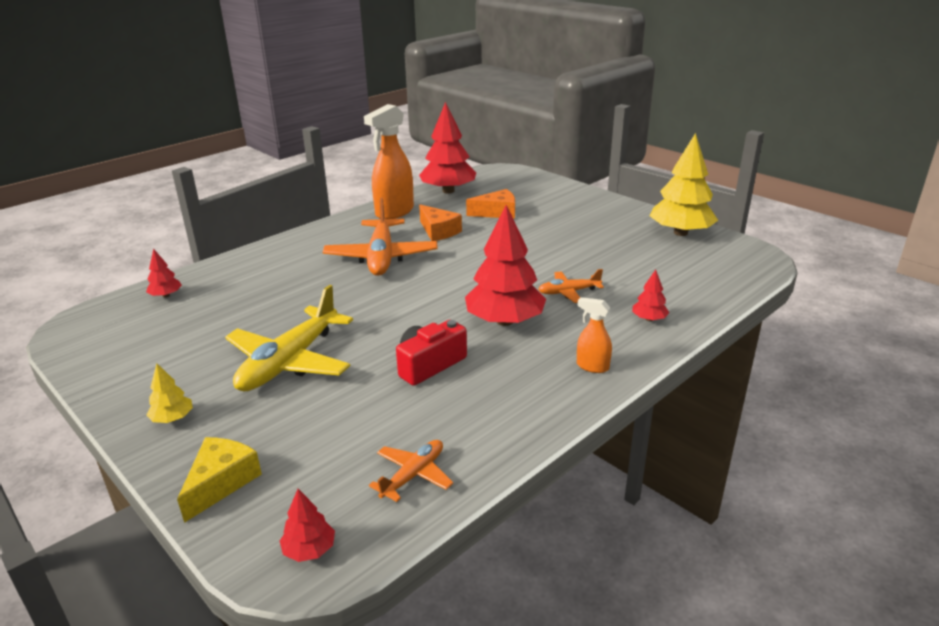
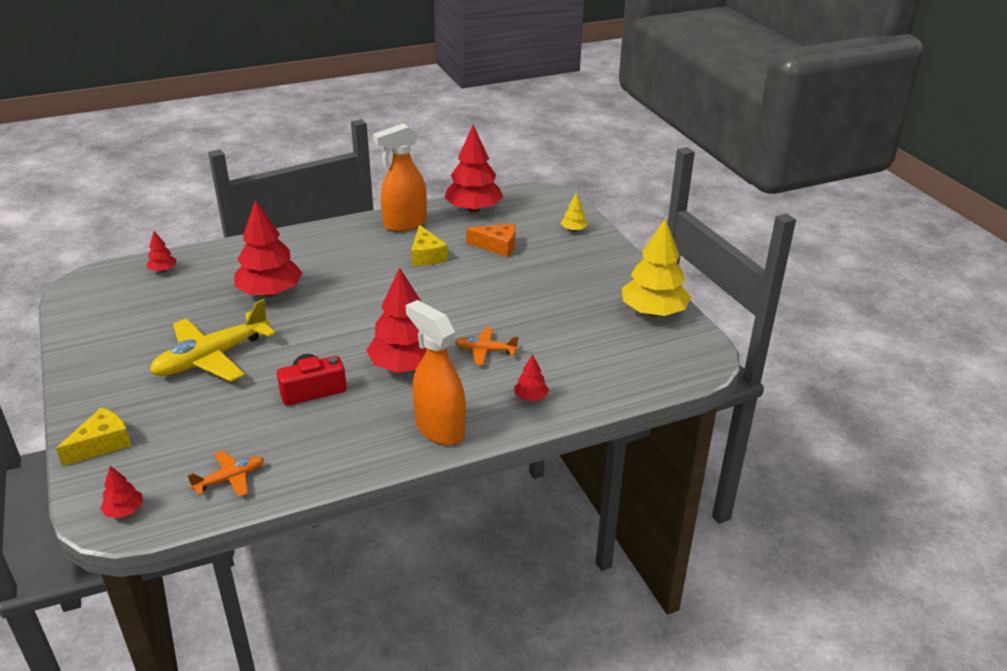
camera: 20 degrees right, 5 degrees up
yellow tree [146,363,193,423] -> yellow tree moved to [561,193,588,232]
orange plane [323,197,438,276] -> none
orange cheese [419,205,462,241] -> yellow cheese [411,225,448,266]
orange spray bottle [577,297,612,373] -> orange spray bottle [406,300,466,445], size x2.02
none -> red tree [234,200,303,297]

